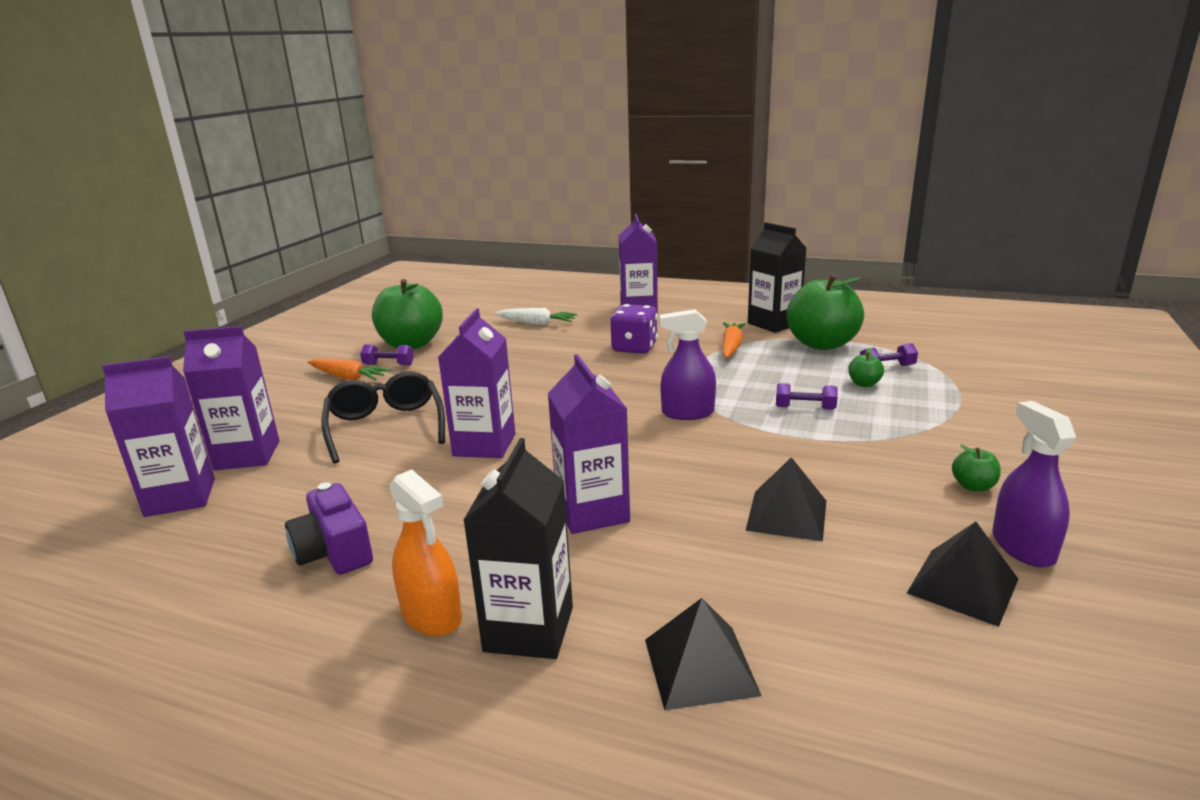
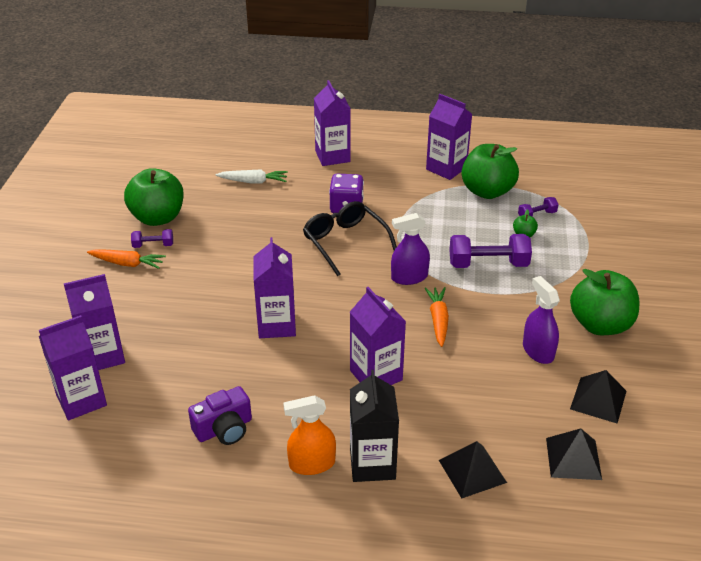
camera: 15 degrees left, 15 degrees up
purple camera [285,482,373,575] -> purple camera turned 75 degrees counterclockwise [188,386,252,445]
black glasses [321,371,445,463] -> black glasses moved to [303,201,397,276]
orange spray bottle [389,469,462,636] -> orange spray bottle turned 135 degrees clockwise [283,395,336,475]
orange carrot [722,322,746,358] -> orange carrot moved to [424,287,449,347]
black pyramid [746,457,826,542] -> black pyramid moved to [546,428,602,480]
black carton [748,222,806,333] -> purple carton [426,94,472,180]
purple dumbbell [776,383,838,410] -> purple dumbbell [449,234,532,268], size x1.89
green apple [952,444,1001,492] -> green apple [570,269,639,335], size x2.44
purple spray bottle [992,401,1076,567] -> purple spray bottle moved to [523,276,560,364]

